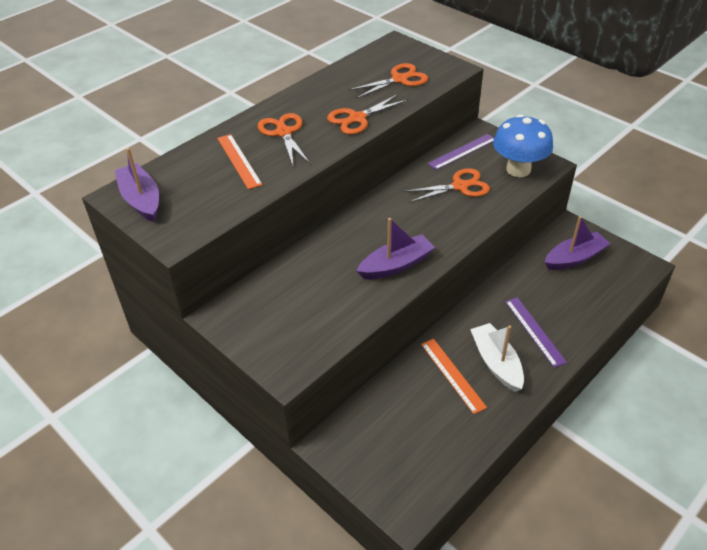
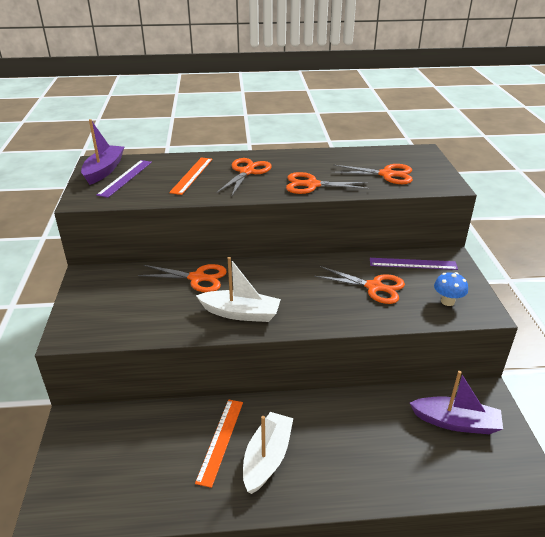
camera: 40 degrees right, 10 degrees down
purple boat [357,218,435,279] -> white boat [196,257,281,322]
blue mushroom [493,114,553,177] -> blue mushroom [434,272,468,306], size x0.51
purple ruler [505,297,567,368] -> purple ruler moved to [96,160,152,198]
none -> orange scissors [138,264,227,292]

